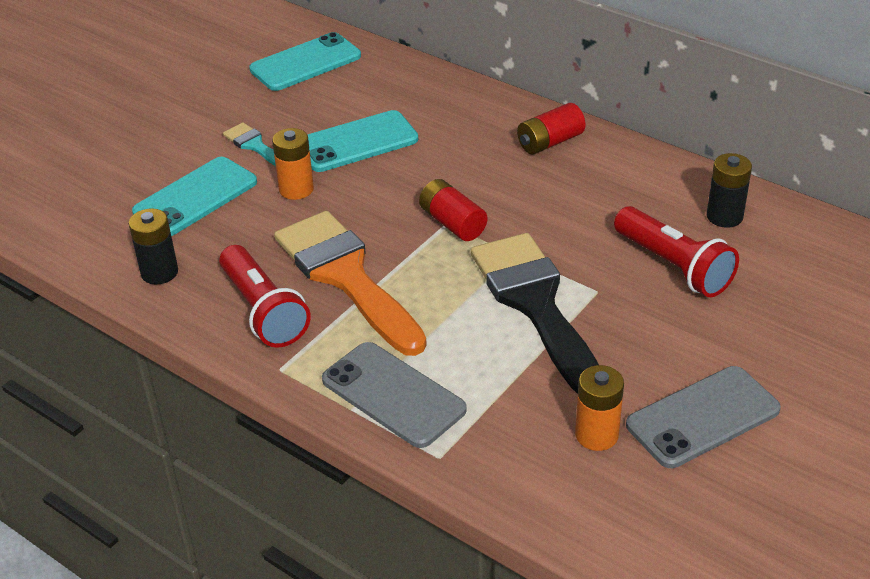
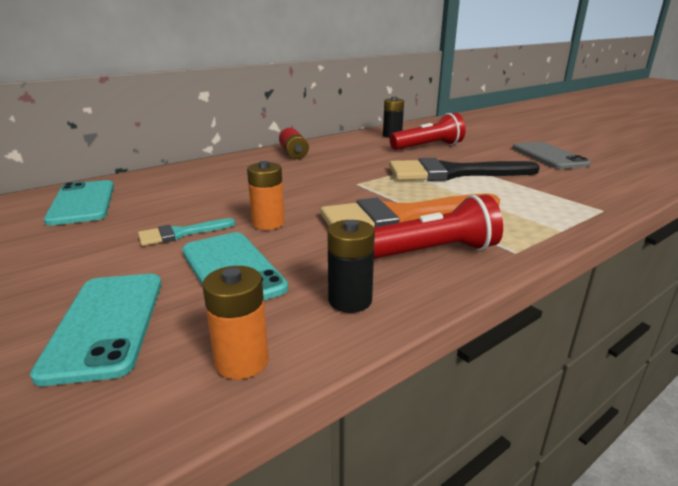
camera: 75 degrees left, 15 degrees down
turquoise phone [307,110,418,172] -> turquoise phone moved to [30,274,162,386]
grey phone [322,342,467,448] -> none
red battery [419,179,487,241] -> none
orange battery [575,365,624,451] -> orange battery moved to [202,266,269,379]

